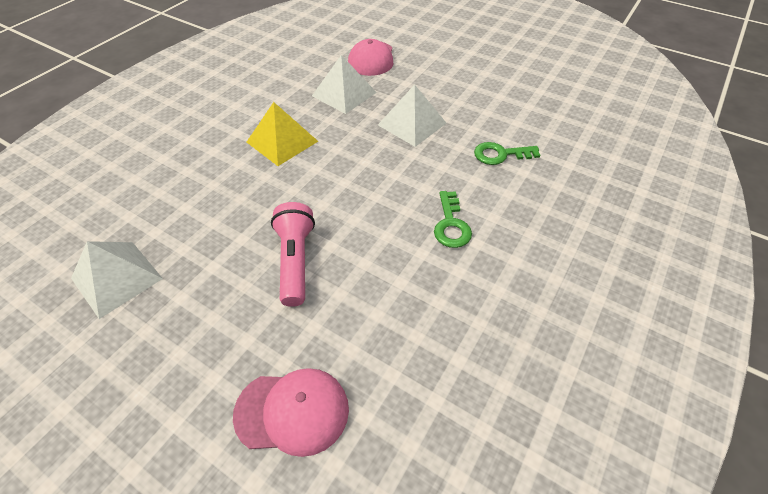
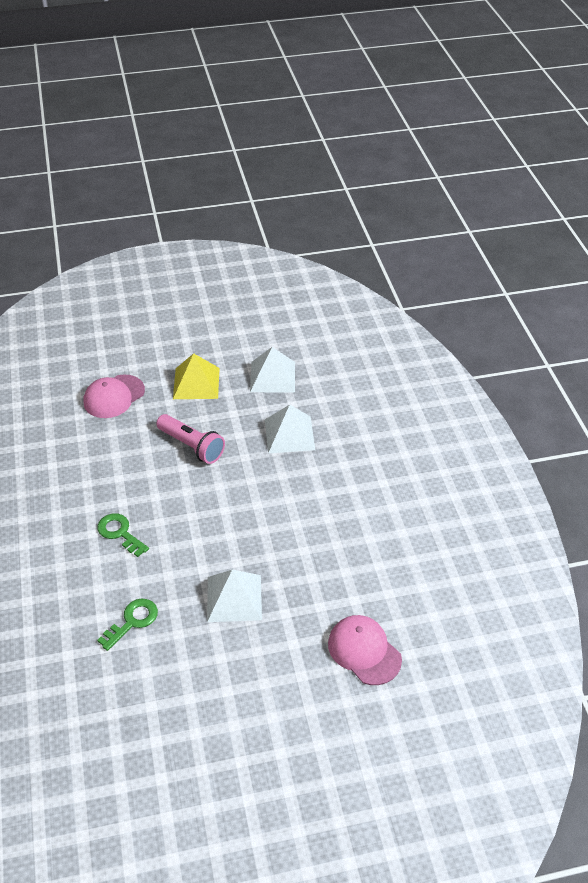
camera: 135 degrees right, 5 degrees down
yellow pyramid [247,102,318,166] -> yellow pyramid moved to [173,353,220,399]
white pyramid [312,55,377,114] -> white pyramid moved to [265,405,315,453]

